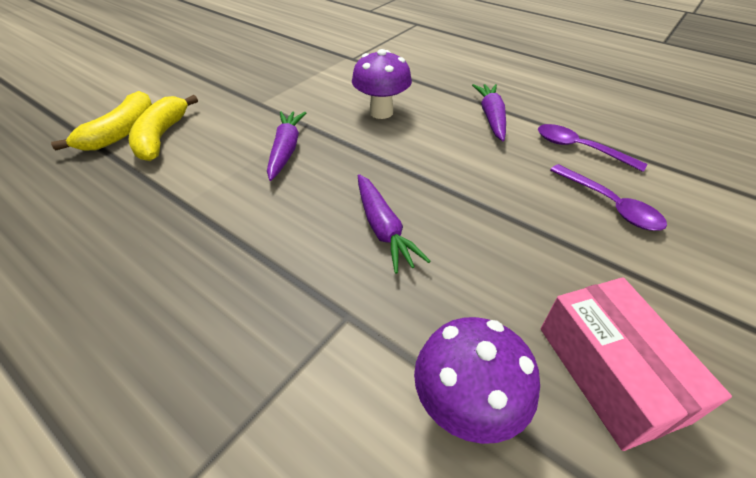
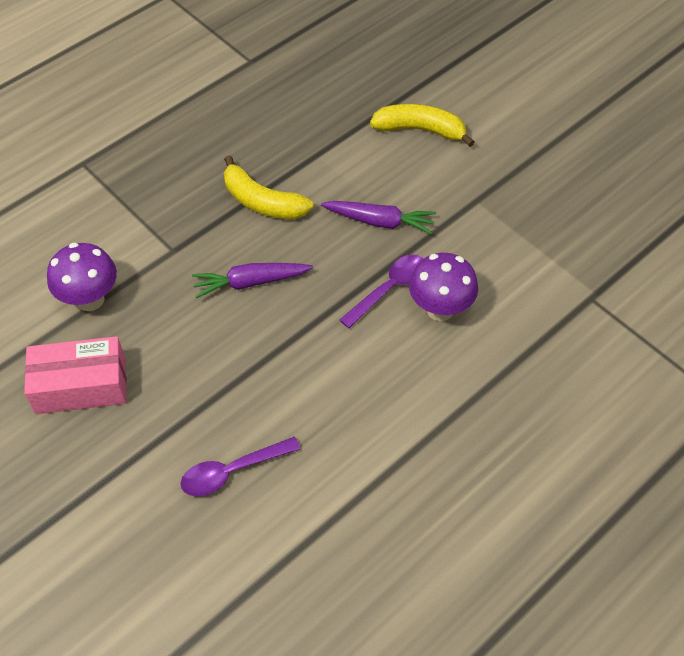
camera: 100 degrees right, 10 degrees up
yellow banana [51,91,152,151] -> yellow banana moved to [224,155,313,219]
purple carrot [472,84,506,142] -> none
purple spoon [538,124,647,172] -> purple spoon moved to [340,255,423,328]

